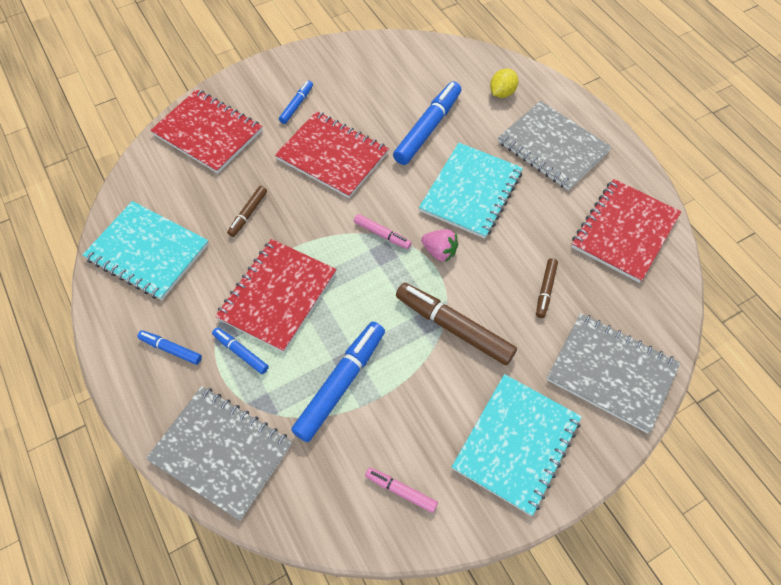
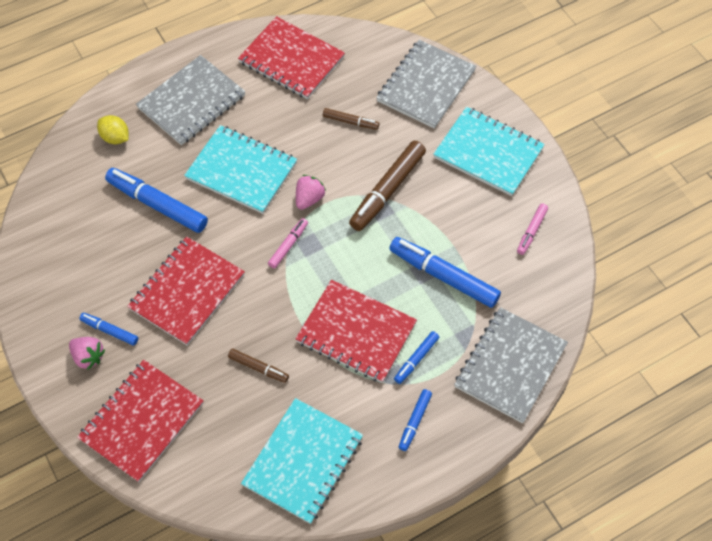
camera: 90 degrees left, 0 degrees up
none -> pink strawberry [69,337,105,370]

